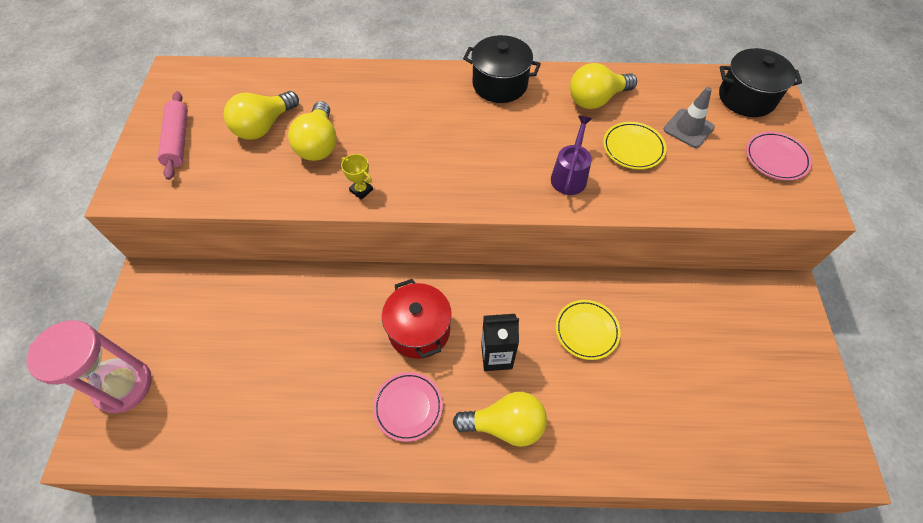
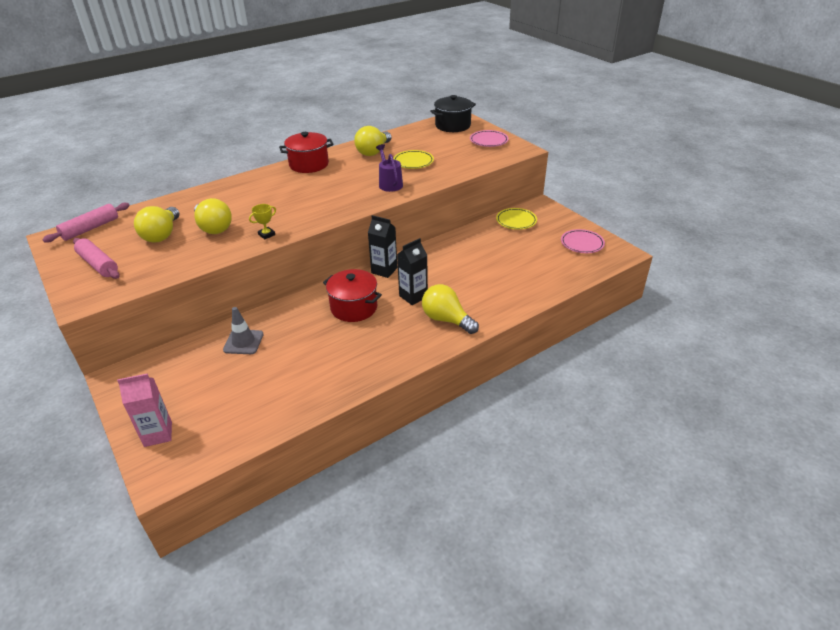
camera: 35 degrees left, 20 degrees down
pink hourglass [26,320,152,413] -> pink carton [117,373,172,447]
yellow trophy [341,154,373,200] -> yellow trophy turned 45 degrees counterclockwise [249,204,276,240]
pink plate [373,372,443,442] -> pink plate moved to [561,229,605,253]
yellow light bulb [453,392,547,447] -> yellow light bulb turned 105 degrees counterclockwise [422,284,479,334]
black pot [463,35,541,103] -> red pot [279,132,334,173]
yellow plate [555,300,621,360] -> yellow plate moved to [496,208,537,230]
grey traffic cone [664,87,715,148] -> grey traffic cone moved to [223,307,263,354]
none -> pink rolling pin [42,203,130,243]
none -> black carton [368,215,397,278]

